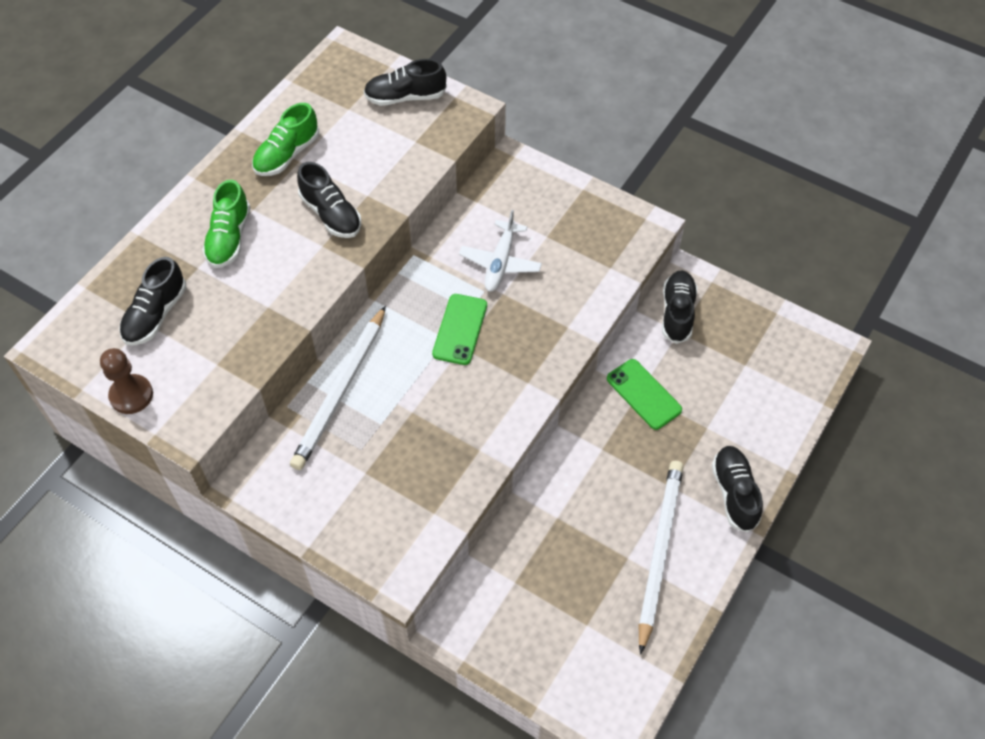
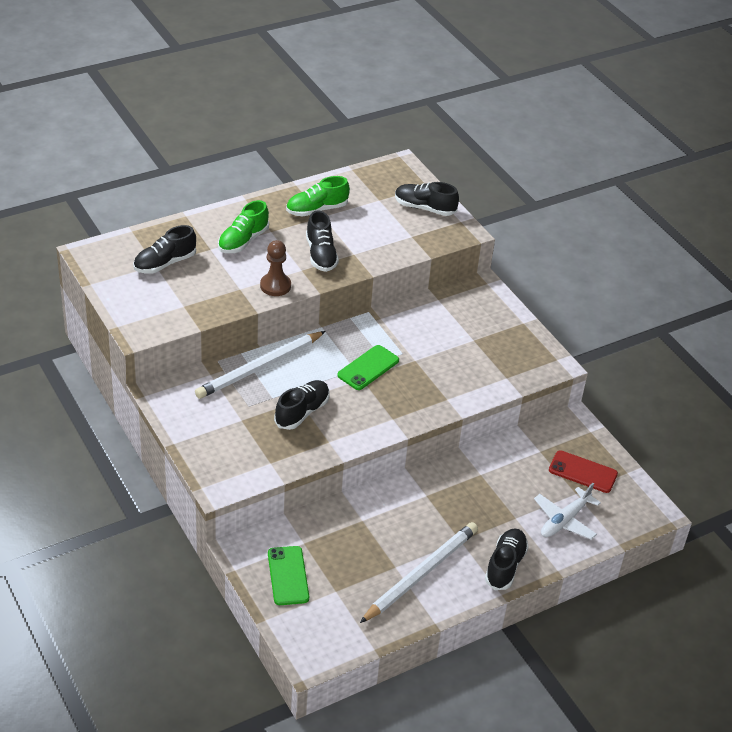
camera: 25 degrees right, 15 degrees down
brown pawn [100,348,153,414] -> brown pawn moved to [260,240,291,296]
white plane [459,210,542,292] -> white plane moved to [534,483,601,540]
green phone [607,359,682,430] -> green phone moved to [268,546,309,605]
black shoe [662,270,698,344] -> black shoe moved to [274,380,330,430]
none -> red phone [549,450,618,493]

